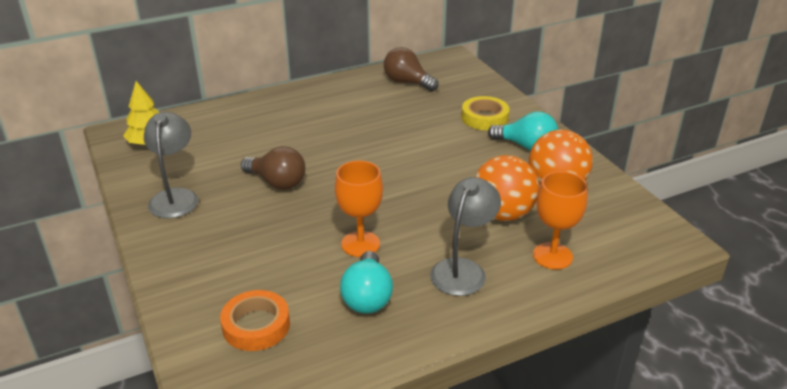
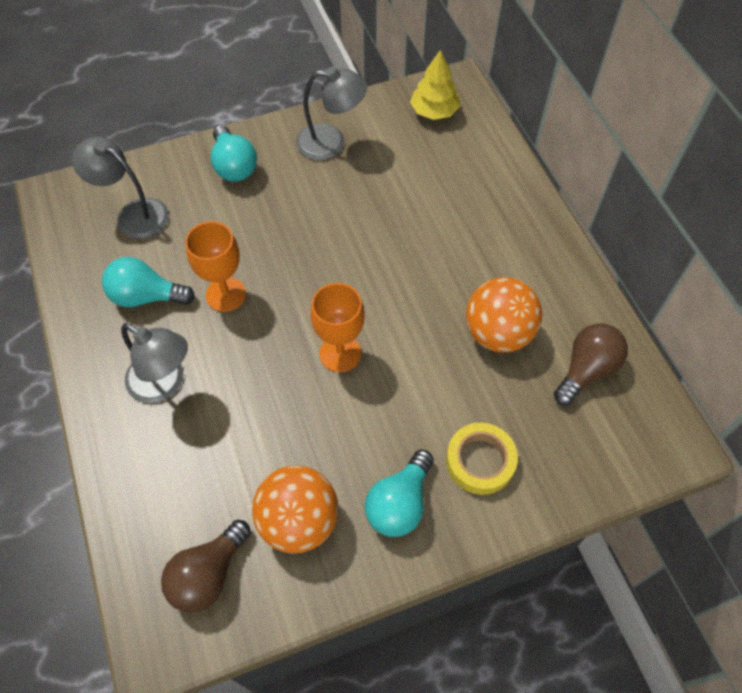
camera: 95 degrees right, 25 degrees up
orange tape [220,290,290,351] -> grey lamp [72,136,169,239]
brown light bulb [241,146,305,190] -> brown light bulb moved to [161,520,251,612]
orange ball [475,155,539,221] -> orange ball moved to [466,277,542,353]
orange goblet [533,171,587,269] -> orange goblet moved to [310,283,365,372]
none -> turquoise light bulb [211,125,257,182]

